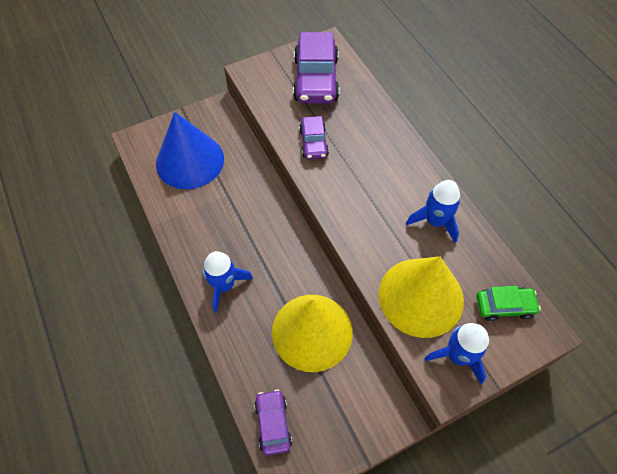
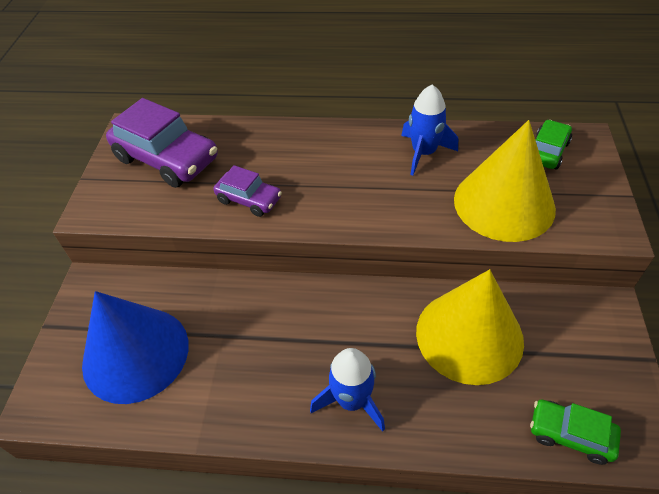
camera: 55 degrees left, 10 degrees down
purple car [254,389,292,456] -> green car [530,399,621,465]
blue rocket [424,323,489,384] -> none

